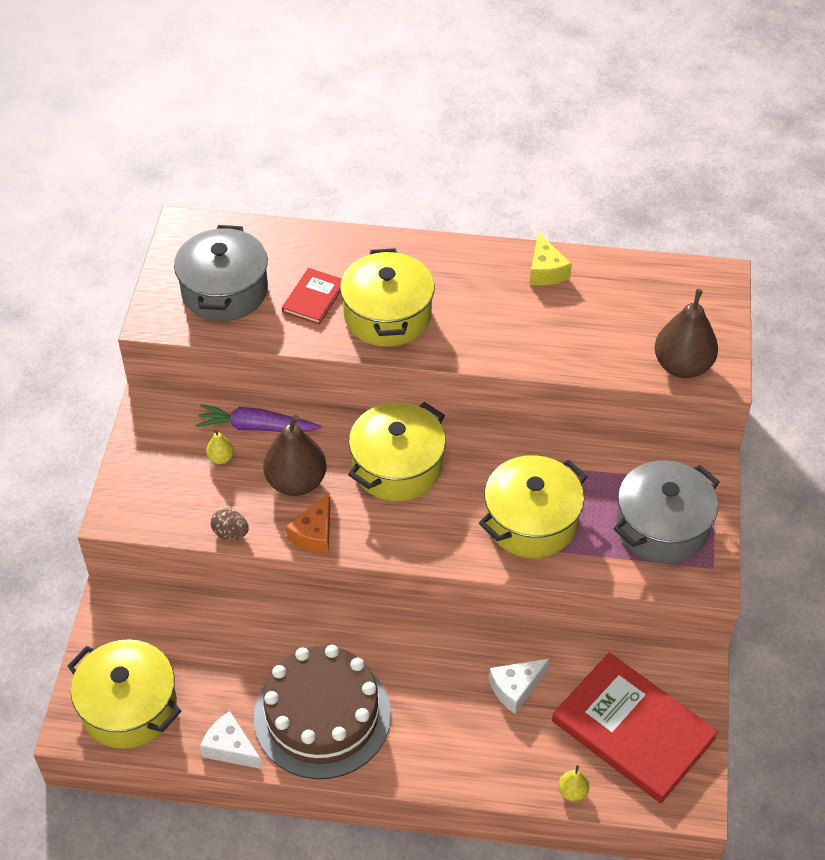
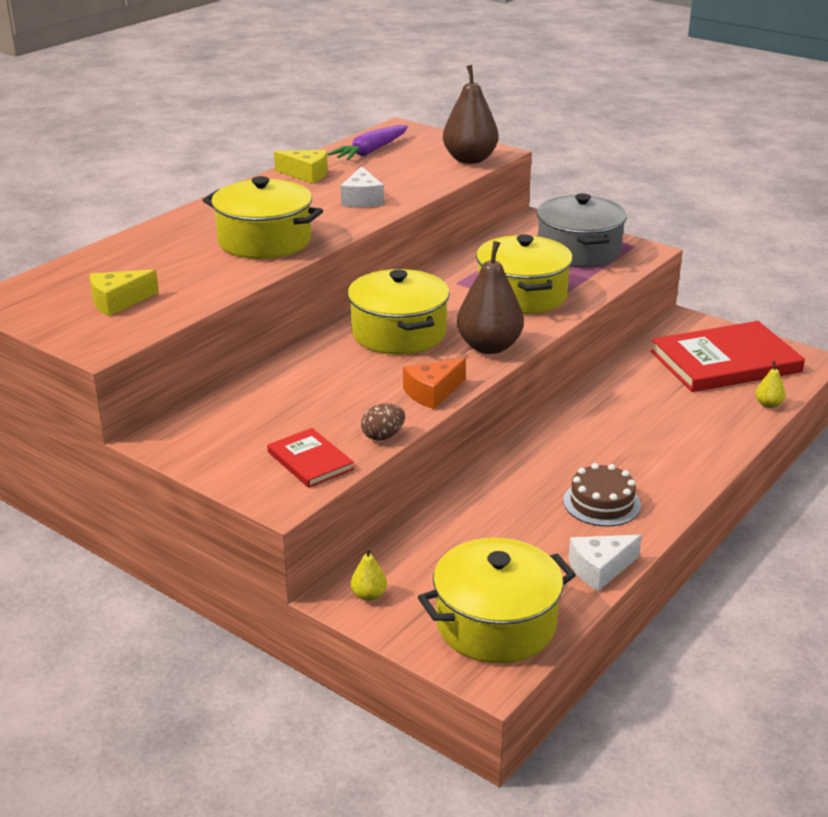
camera: 60 degrees left, 20 degrees down
grey pot [174,225,268,321] -> yellow cheese [90,269,159,316]
purple carrot [195,404,321,432] -> purple carrot moved to [328,125,408,161]
yellow pear [206,430,234,464] -> yellow pear moved to [351,547,387,601]
brown cake [254,645,391,779] -> brown cake [563,463,641,527], size x0.51
brown pear [263,415,327,496] -> brown pear moved to [457,241,524,354]
red book [282,268,342,325] -> red book moved to [267,428,354,488]
orange cheese [286,492,330,554] -> orange cheese turned 90 degrees clockwise [403,358,466,409]
white cheese [489,659,549,714] -> white cheese moved to [341,166,384,207]

